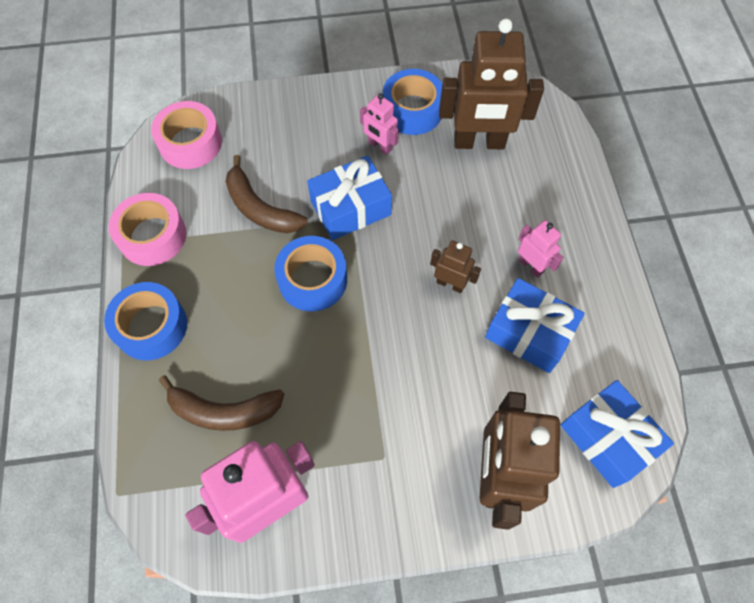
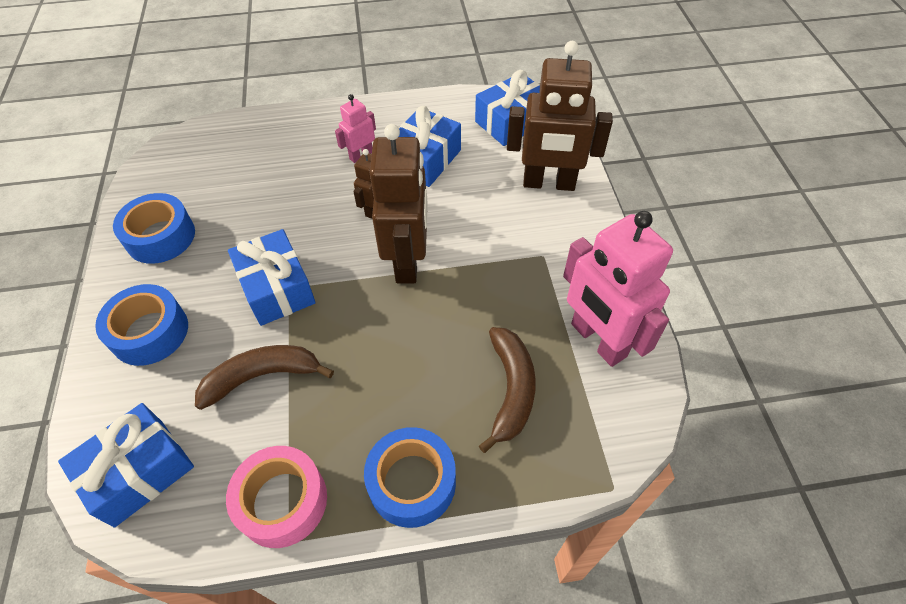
camera: 90 degrees left, 10 degrees down
pink tape [151,101,222,169] -> blue gift [58,403,194,527]
brown banana [225,155,308,233] -> brown banana turned 150 degrees counterclockwise [195,345,334,410]
blue tape [274,236,347,312] -> blue tape moved to [95,284,188,366]
pink robot [360,93,399,155] -> none
brown robot [439,18,544,149] -> brown robot moved to [370,124,428,283]

